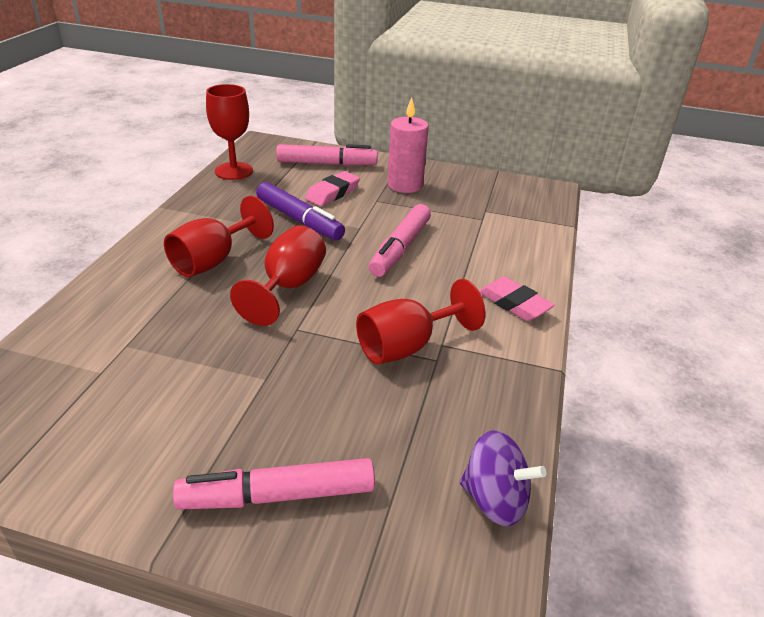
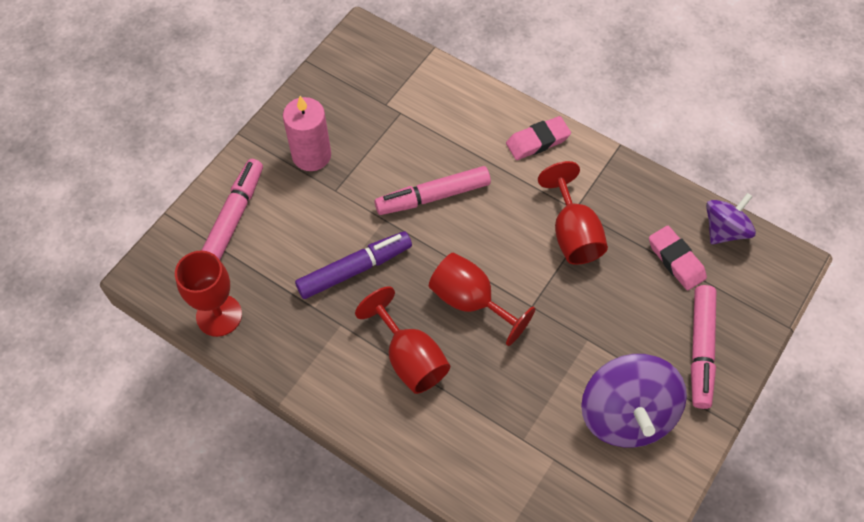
camera: 70 degrees left, 25 degrees up
pink eraser [305,171,360,206] -> pink eraser moved to [649,226,707,290]
pink marker [369,204,431,277] -> pink marker turned 120 degrees clockwise [375,166,491,215]
none -> purple spinning top [581,354,687,448]

